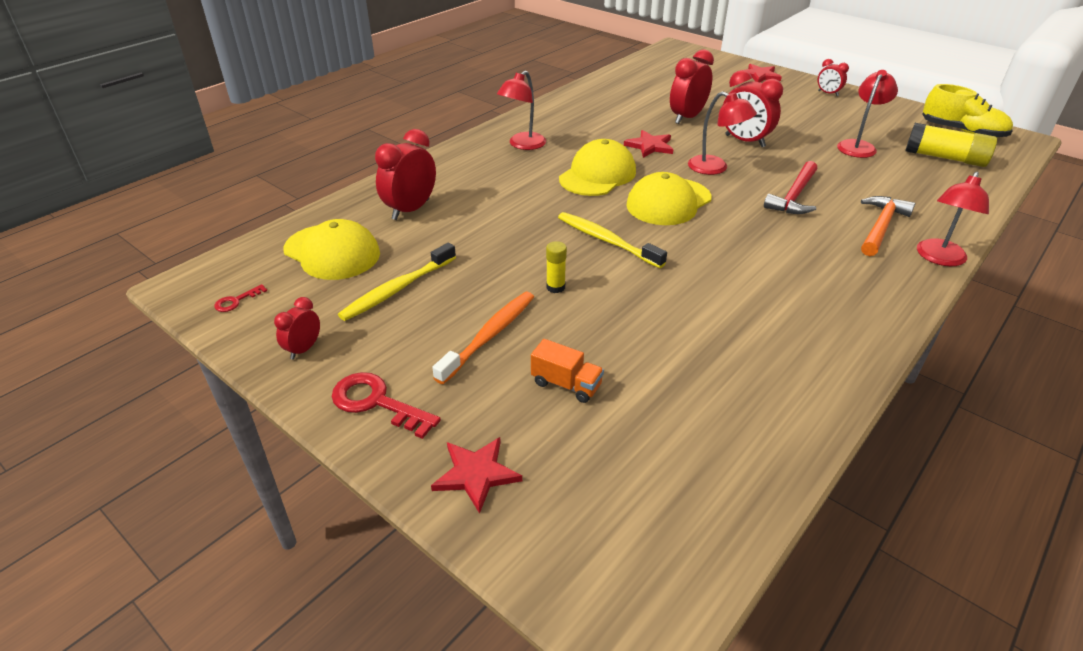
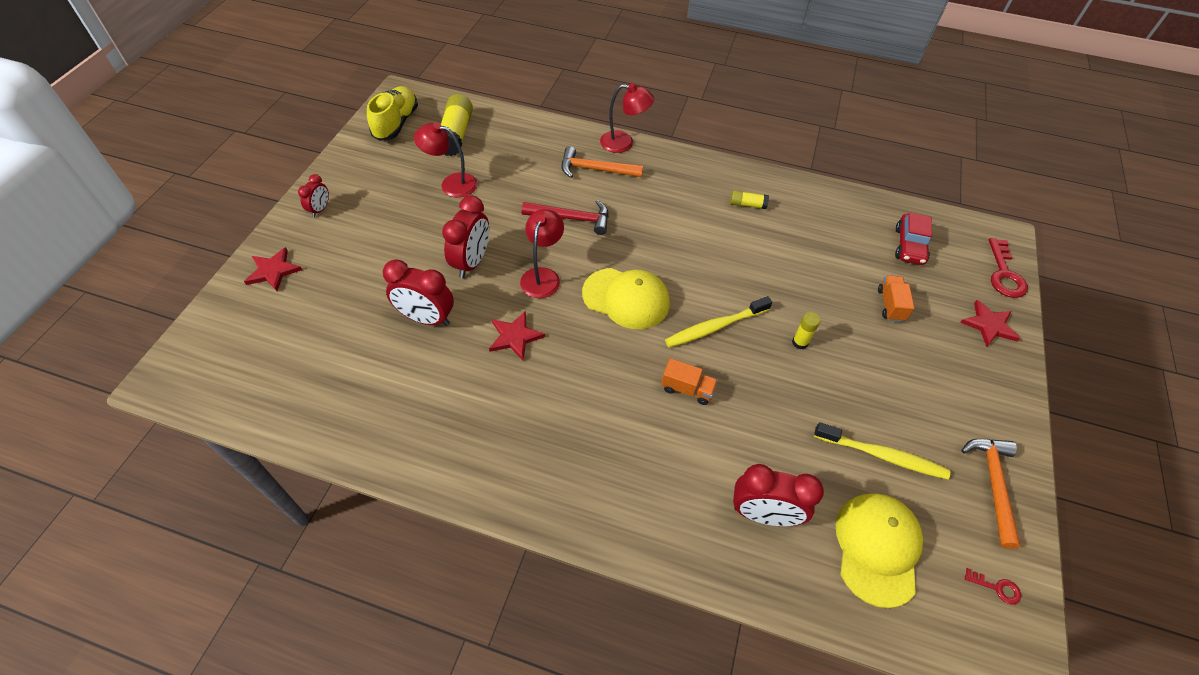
camera: 115 degrees left, 15 degrees up
red clock [274,297,320,359] -> orange hammer [961,439,1021,549]
red key [332,372,441,439] -> red key moved to [989,238,1028,298]
orange toothbrush [432,292,534,384] -> none
red lamp [497,70,546,150] -> none
yellow toothbrush [558,212,667,268] -> yellow toothbrush turned 45 degrees clockwise [665,296,772,347]
yellow cap [559,139,636,196] -> none
none -> orange truck [661,358,718,405]
none -> yellow glue stick [730,190,769,209]
none -> red car [895,212,932,265]

